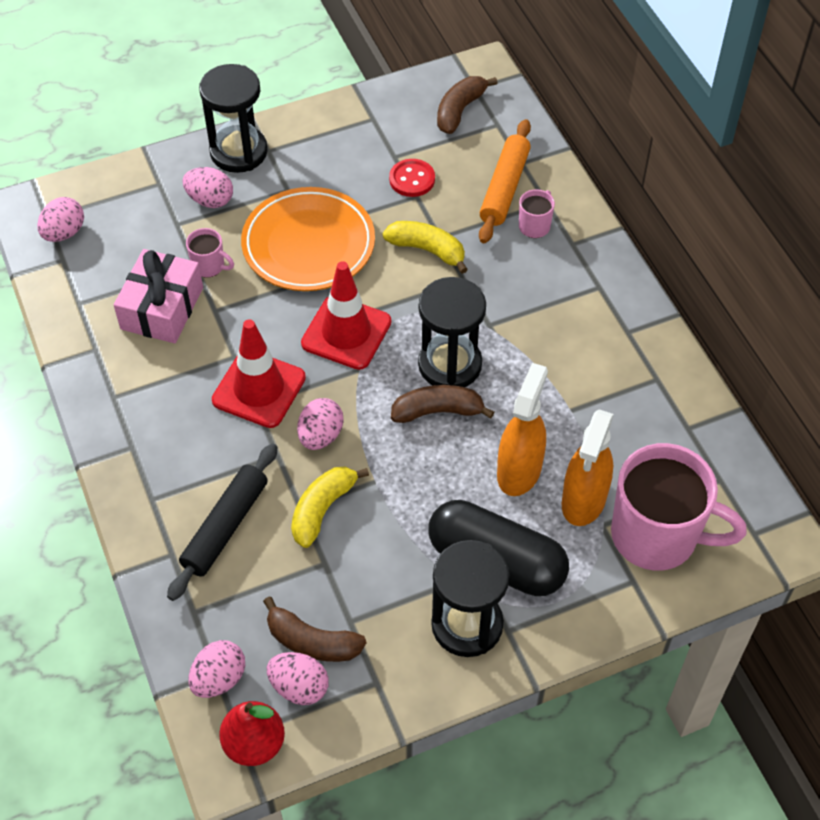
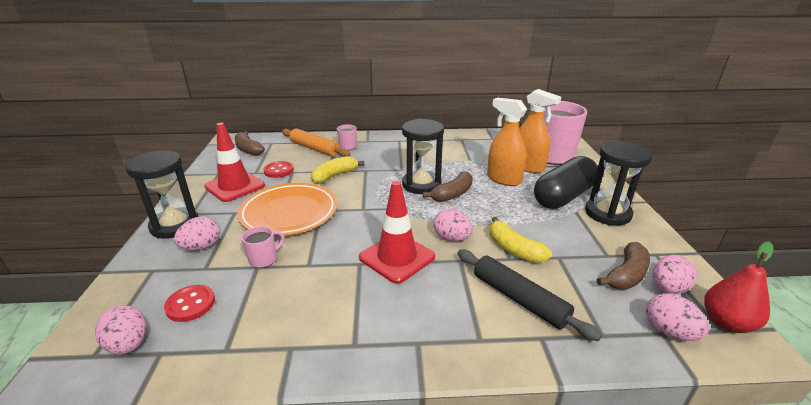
camera: 70 degrees left, 25 degrees down
pink gift [114,249,203,343] -> none
red traffic cone [301,261,391,370] -> red traffic cone moved to [204,123,265,202]
brown banana [391,385,494,423] -> brown banana turned 150 degrees counterclockwise [423,171,473,202]
none -> red button [164,285,215,322]

